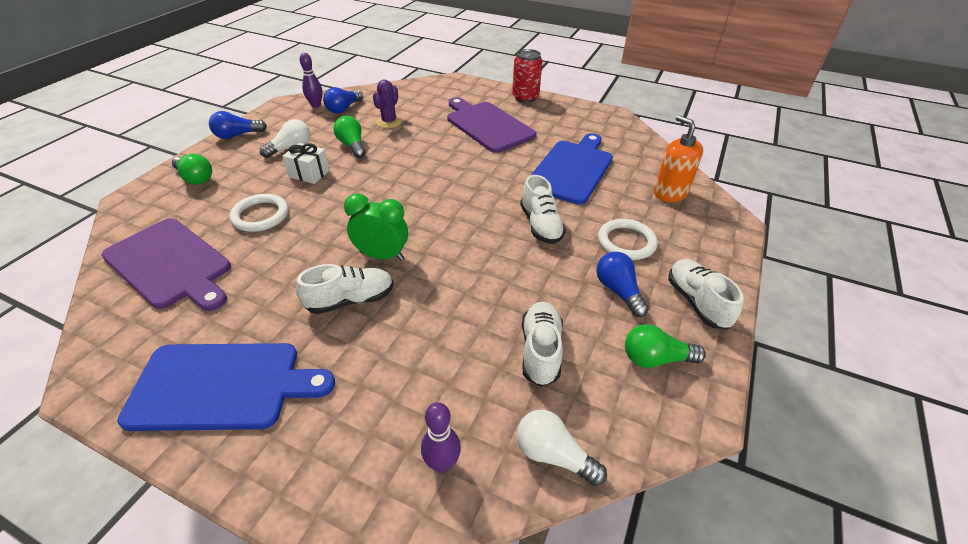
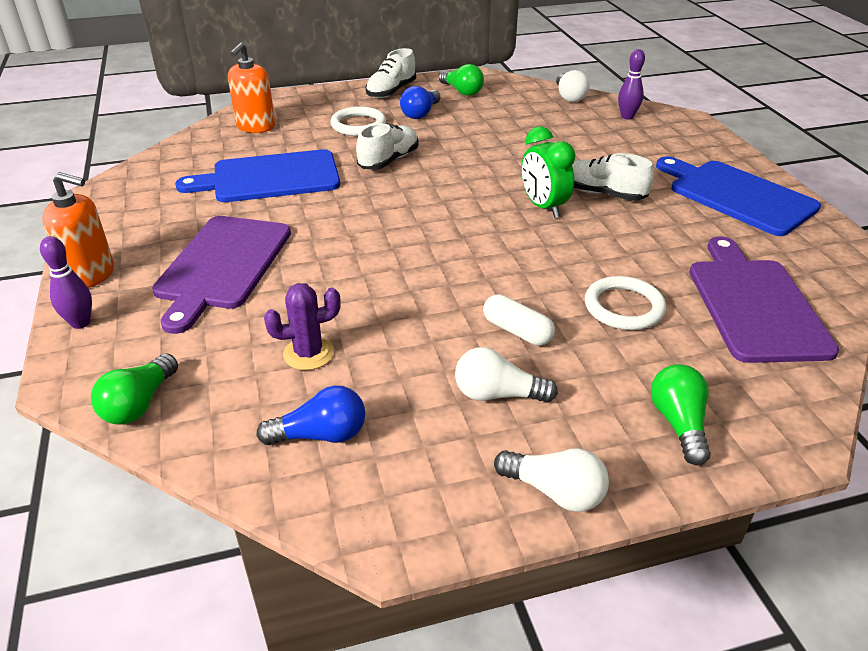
camera: 130 degrees left, 5 degrees down
blue light bulb [209,111,267,139] -> white light bulb [494,449,609,512]
white gift [282,143,330,184] -> white capsule [483,294,555,346]
purple bowling pin [300,53,322,107] -> purple bowling pin moved to [40,236,92,329]
green light bulb [334,116,366,158] -> green light bulb moved to [91,353,178,425]
red can [512,49,543,103] -> orange soap dispenser [42,172,114,288]
white shoe [522,302,563,387] -> none

